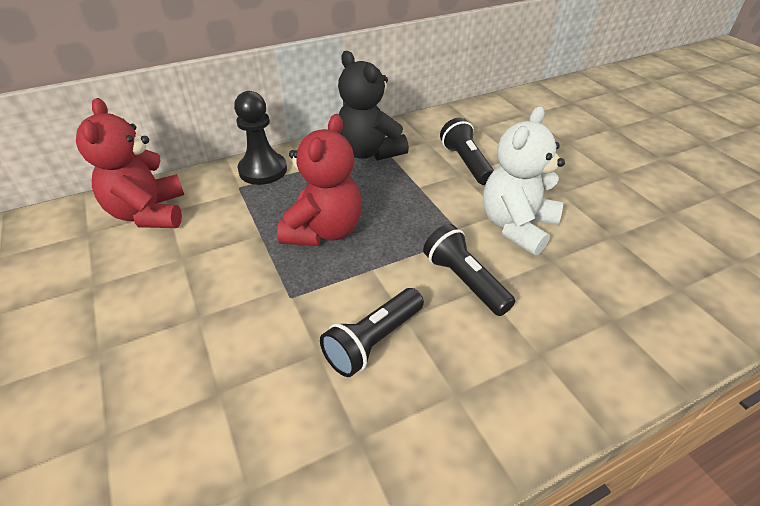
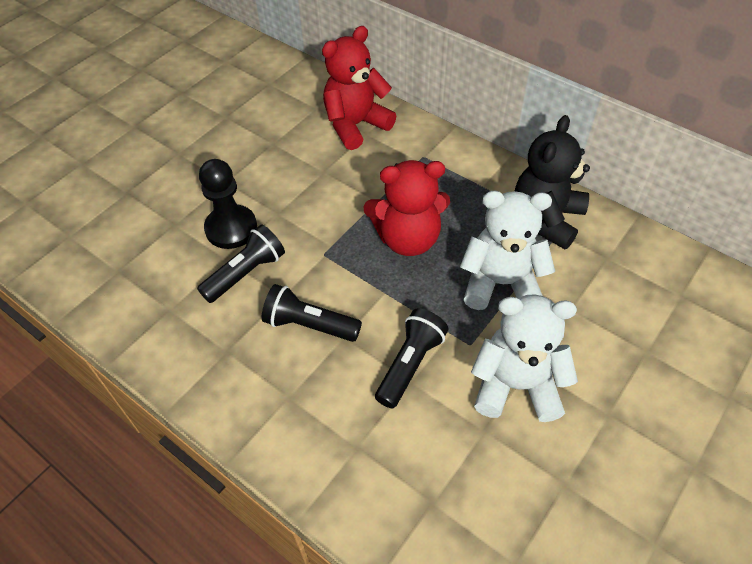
camera: 65 degrees right, 10 degrees up
black pawn [234,91,287,185] -> black pawn moved to [199,159,257,249]
black flashlight [440,118,494,185] -> black flashlight moved to [197,224,285,303]
none -> white teddy bear [460,190,555,310]

